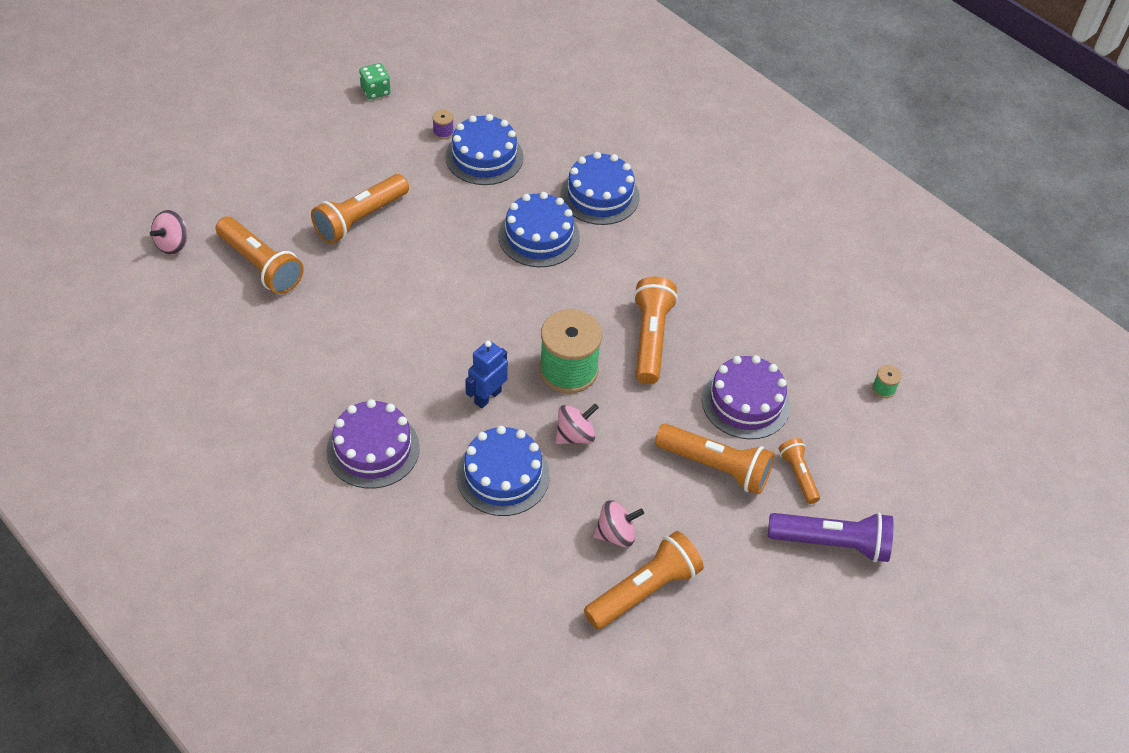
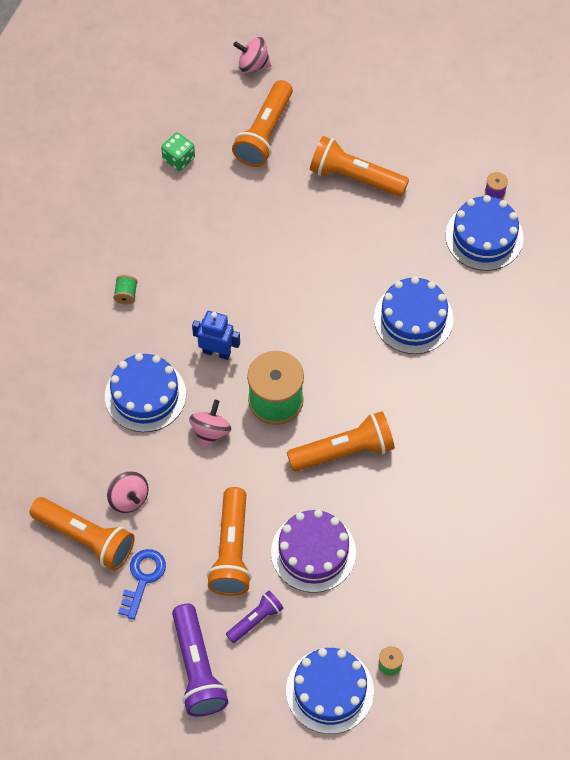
camera: 70 degrees right, 10 degrees up
purple cake [326,399,420,489] -> green spool [113,275,138,304]
green dice [359,63,391,100] -> green dice moved to [161,132,195,171]
pink spinning top [555,404,599,444] -> pink spinning top turned 105 degrees counterclockwise [189,400,232,449]
blue cake [560,152,640,225] -> blue cake moved to [286,648,374,734]
orange flashlight [778,438,820,504] -> purple flashlight [226,591,284,643]
none -> blue key [118,549,166,620]

